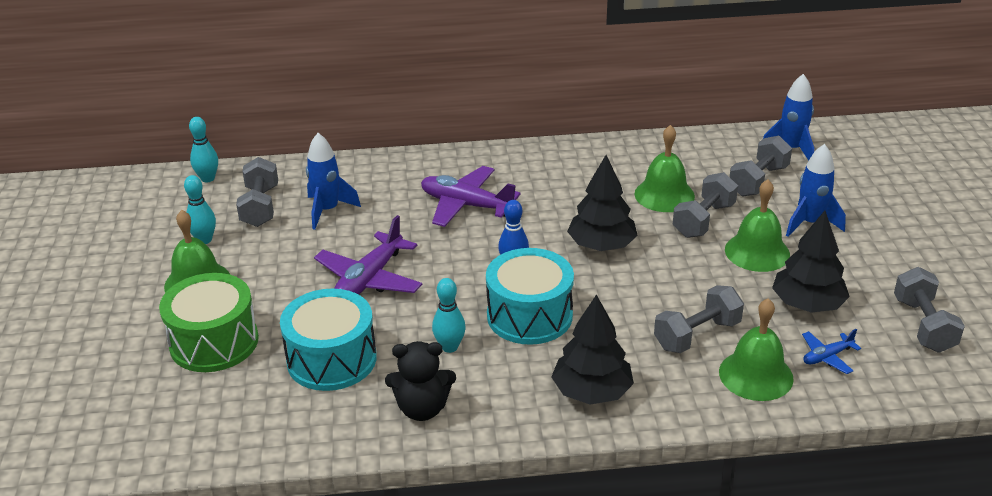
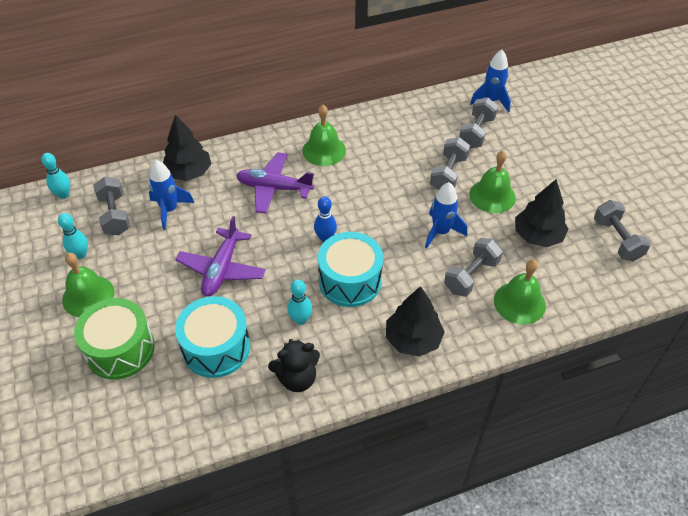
camera: 15 degrees left, 15 degrees up
black tree [567,155,638,251] -> black tree moved to [163,115,211,181]
green bell [635,125,695,212] -> green bell moved to [302,105,346,166]
blue rocket [786,144,846,237] -> blue rocket moved to [425,182,467,249]
blue plane [802,329,861,374] -> none

